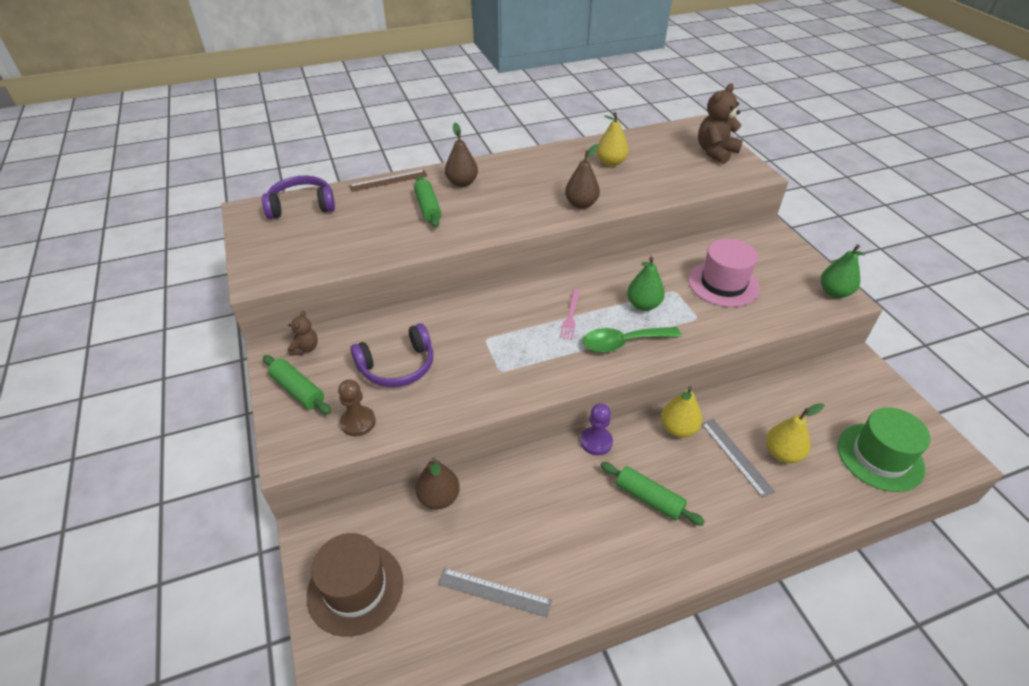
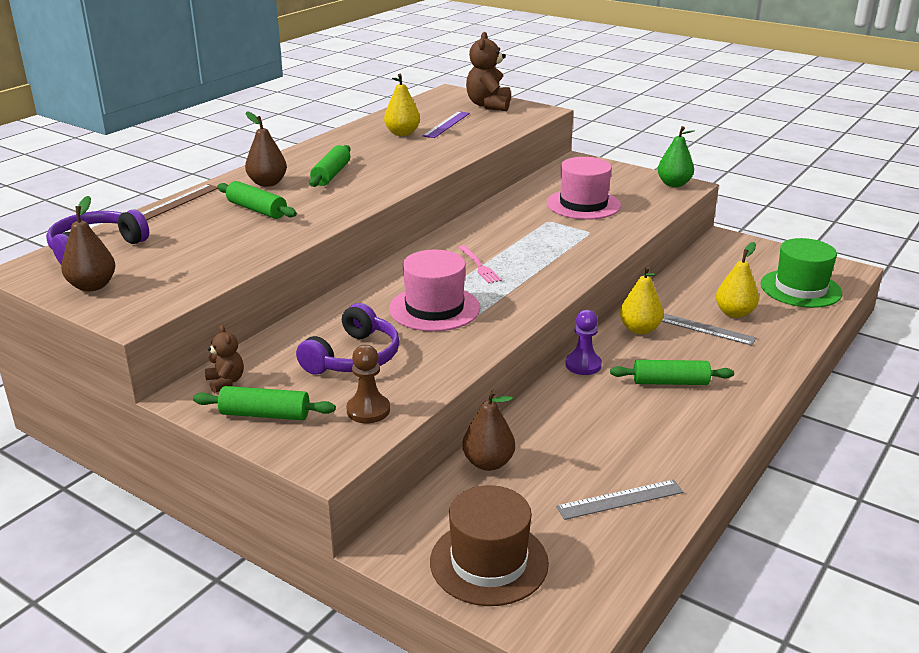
camera: 35 degrees left, 15 degrees down
brown pear [565,144,600,209] -> brown pear moved to [61,196,115,291]
green spoon [583,327,681,353] -> none
green pear [627,256,665,311] -> none
none -> green rolling pin [309,145,351,187]
none -> pink hat [389,250,480,332]
none -> purple ruler [422,111,470,138]

